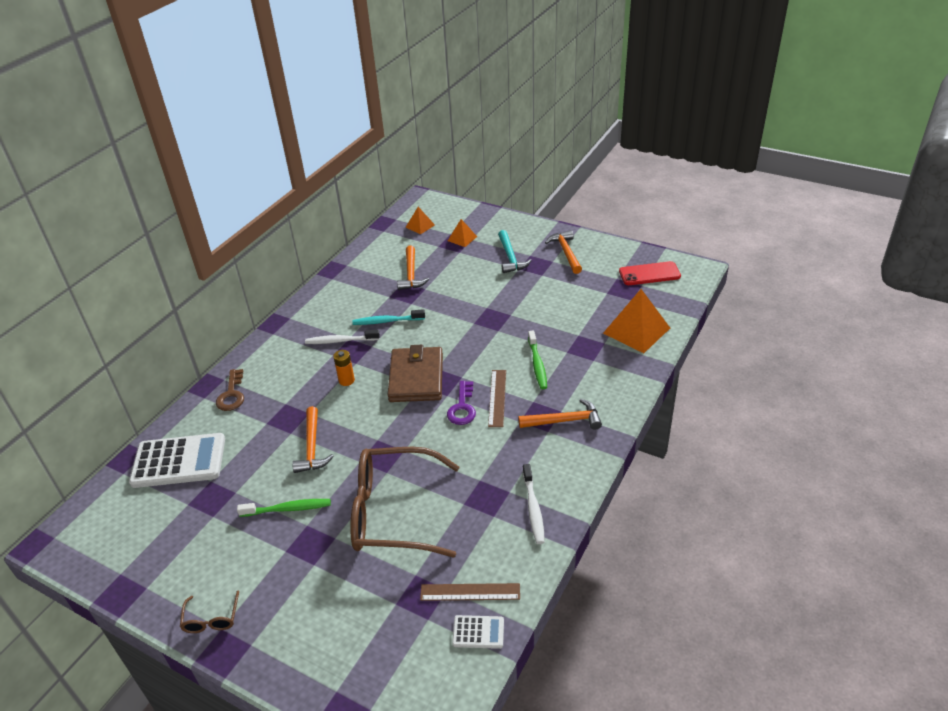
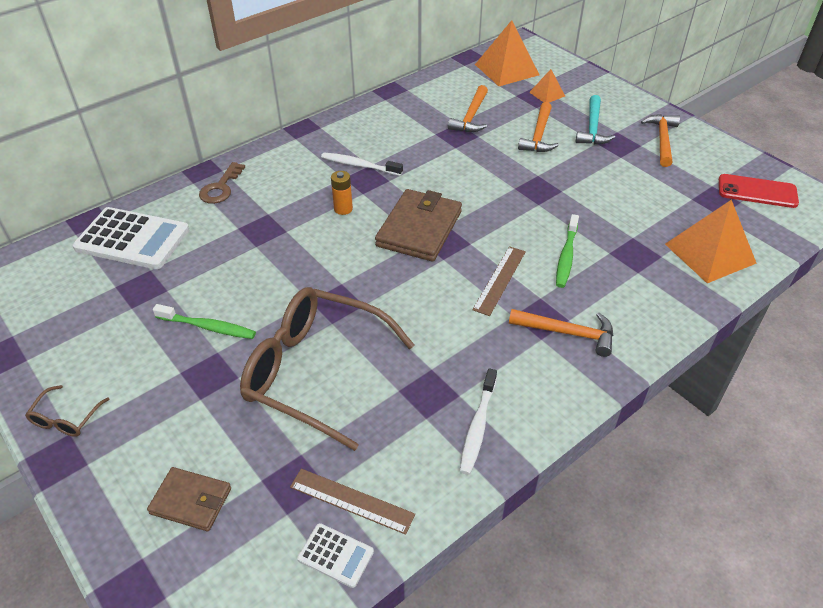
camera: 20 degrees right, 5 degrees up
orange hammer [292,406,334,473] -> orange hammer moved to [518,102,559,152]
turquoise toothbrush [352,309,425,325] -> none
orange pyramid [406,207,435,234] -> orange pyramid [475,20,539,86], size x1.93
purple key [447,381,476,425] -> none
none -> brown wallet [147,467,231,531]

